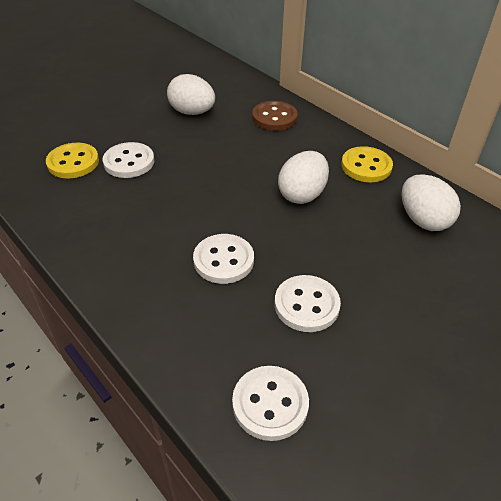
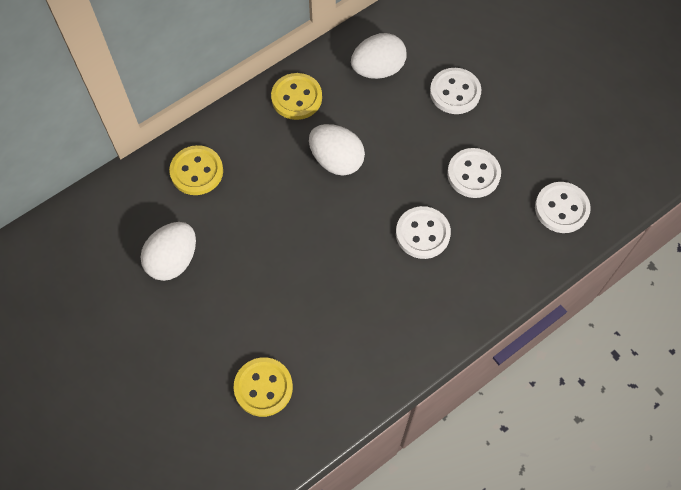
camera: 85 degrees left, 20 degrees up
white button [103,142,154,178] -> white button moved to [430,68,481,114]
brown button [252,101,298,131] -> yellow button [169,145,223,195]

